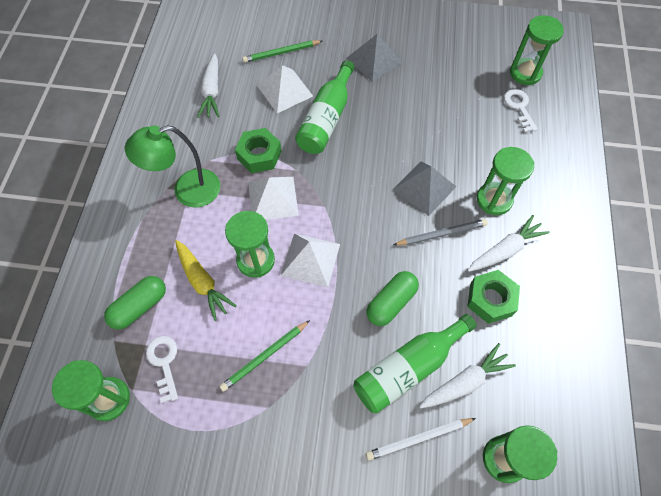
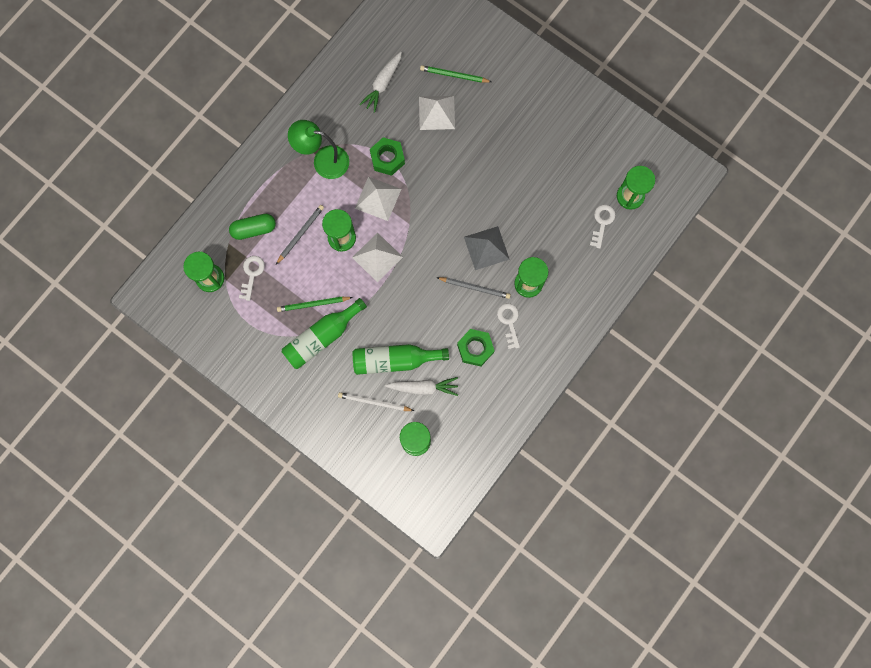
camera: 30 degrees right, 15 degrees up
yellow carrot [175,240,237,321] -> grey pencil [276,205,324,264]
green bottle [295,60,355,154] -> green bottle moved to [282,298,367,369]
grey pyramid [347,34,403,82] -> none
green capsule [366,271,419,326] -> none
white carrot [468,215,550,272] -> white key [497,303,520,349]

